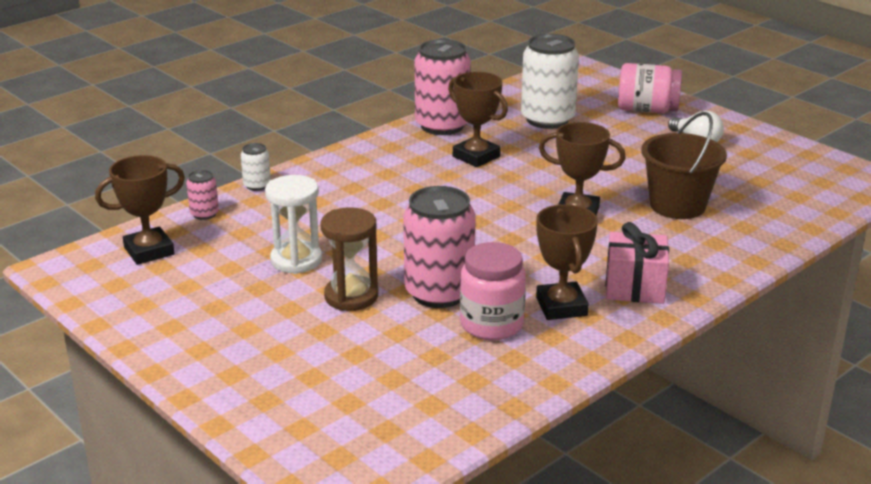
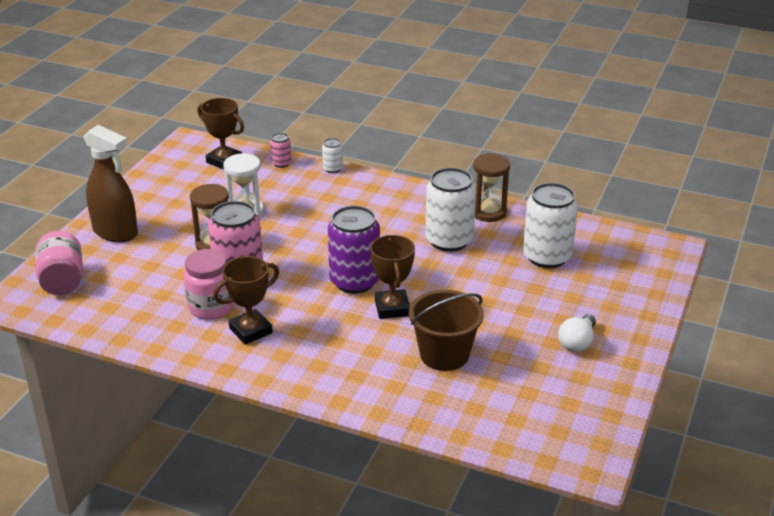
camera: 65 degrees right, 5 degrees up
pink can [415,39,471,135] -> brown hourglass [473,153,510,222]
brown trophy [448,72,508,167] -> white can [425,168,476,252]
pink gift [606,222,669,304] -> none
pink jar [618,63,682,113] -> pink jar moved to [35,231,83,295]
none -> brown spray bottle [83,125,138,242]
none -> purple can [328,206,380,294]

